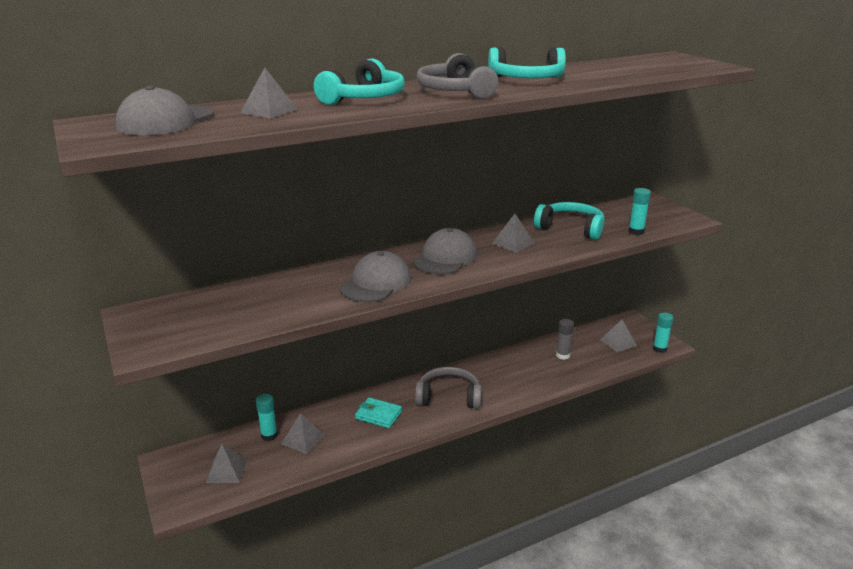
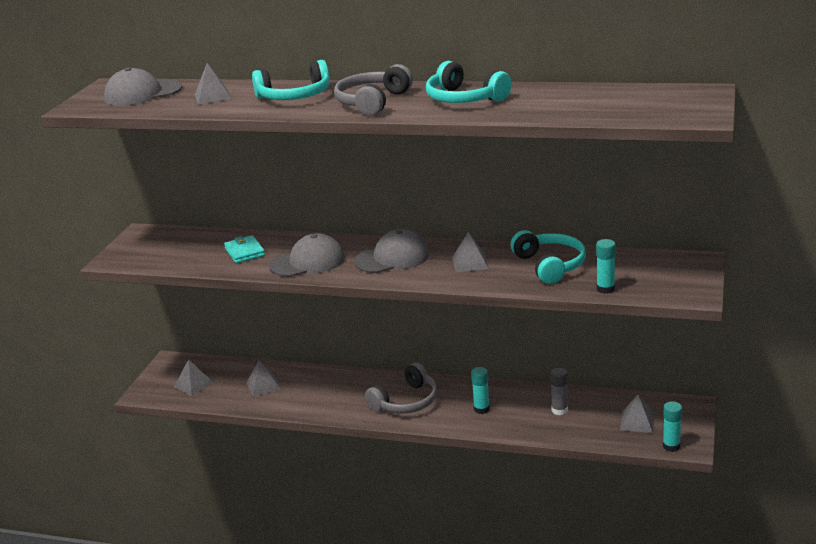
camera: 45 degrees right, 0 degrees up
turquoise glue stick [256,394,277,441] -> turquoise glue stick moved to [471,367,490,414]
turquoise wallet [355,397,402,428] -> turquoise wallet moved to [224,235,265,263]
grey headphones [415,367,482,409] -> grey headphones turned 90 degrees clockwise [365,363,438,413]

